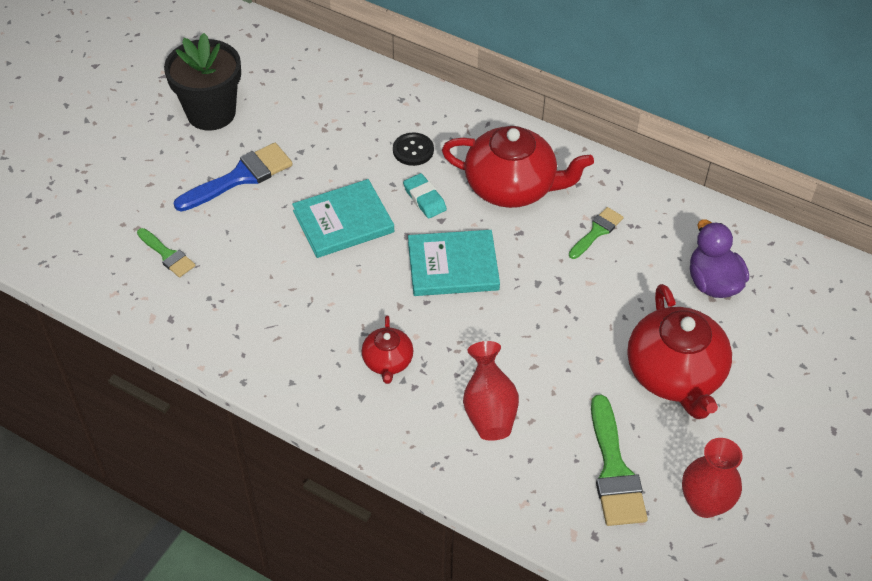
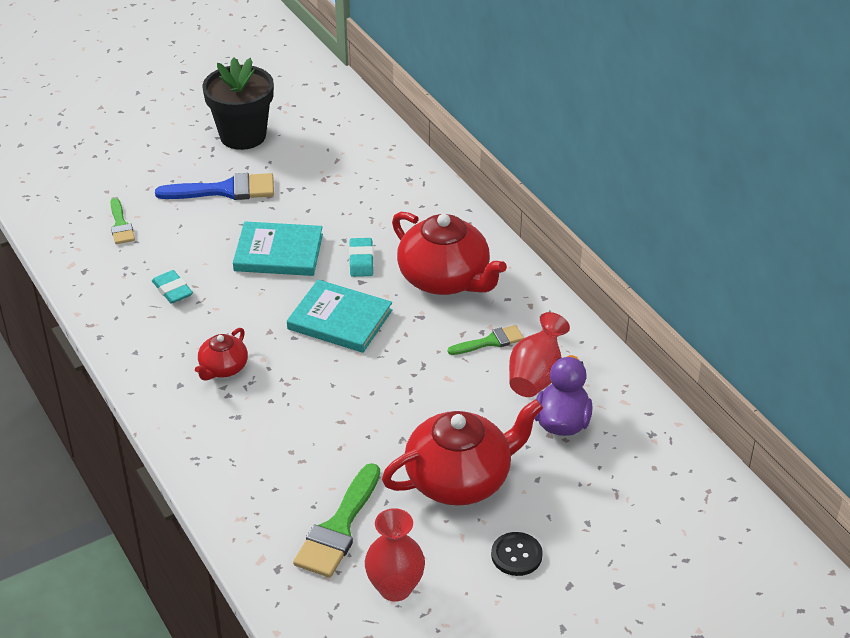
camera: 30 degrees right, 10 degrees down
black button [393,132,434,166] -> black button moved to [491,532,543,576]
red vase [463,341,519,441] -> red vase moved to [509,312,570,397]
red teapot [627,284,732,419] -> red teapot turned 135 degrees counterclockwise [382,399,543,506]
none -> turquoise eraser [152,270,193,304]

